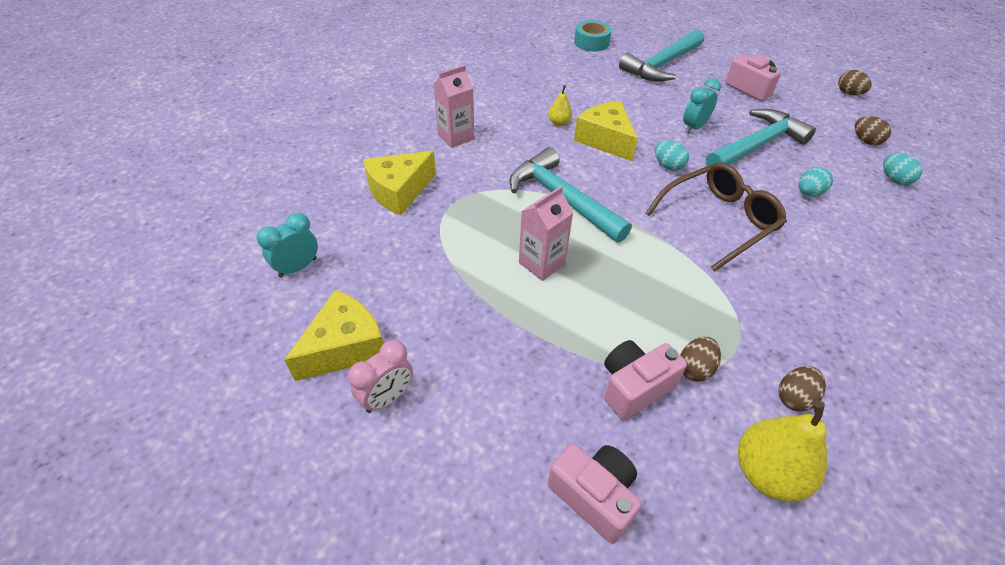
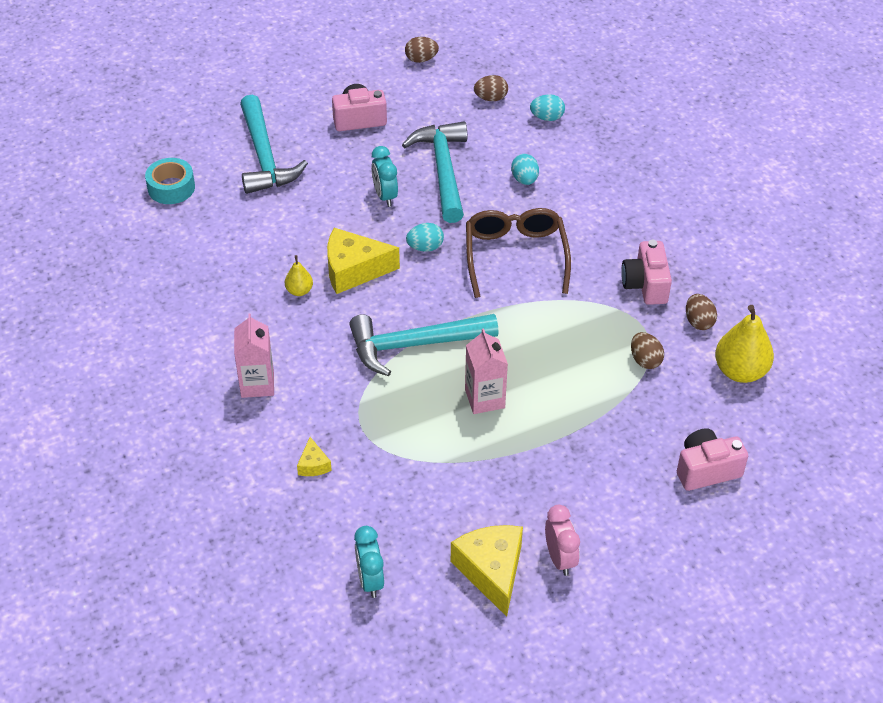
camera: 60 degrees left, 0 degrees up
yellow cheese [363,151,436,216] -> yellow cheese [297,437,332,476], size x0.48
pink camera [604,340,687,420] -> pink camera moved to [621,240,672,305]

